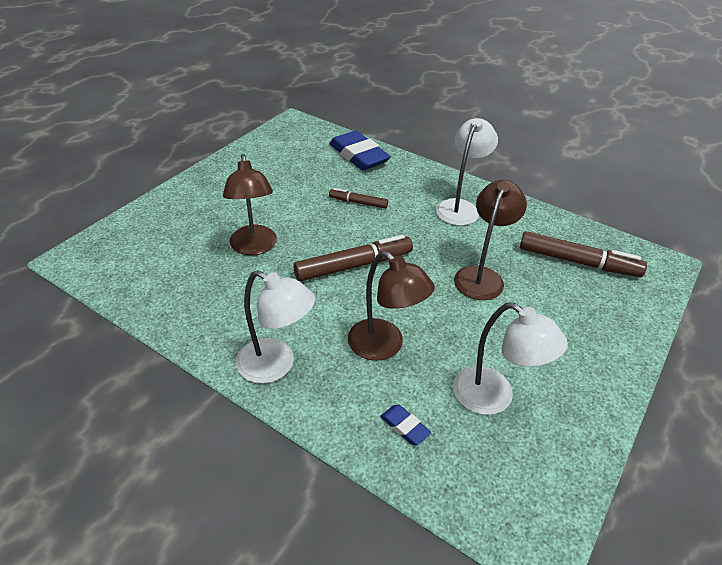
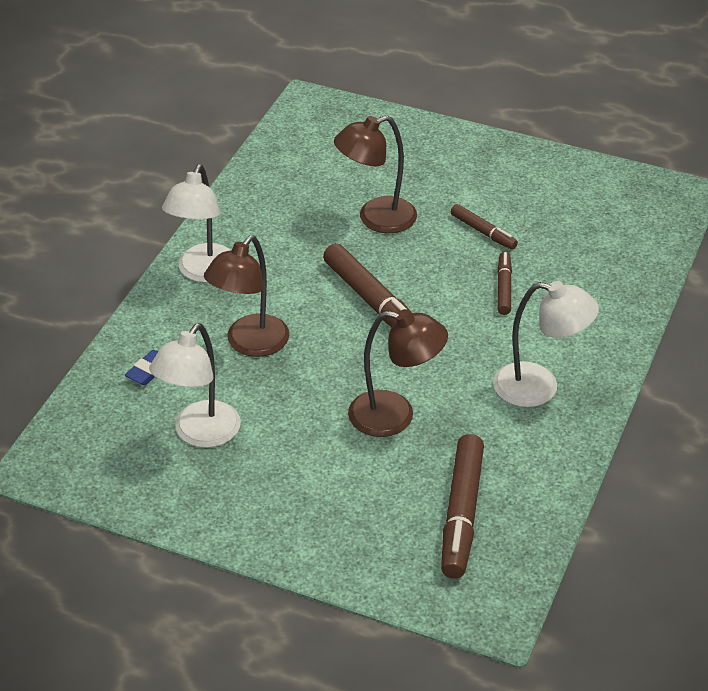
camera: 80 degrees right, 0 degrees up
blue eraser [329,131,391,170] -> none
none -> brown marker [451,204,518,250]

